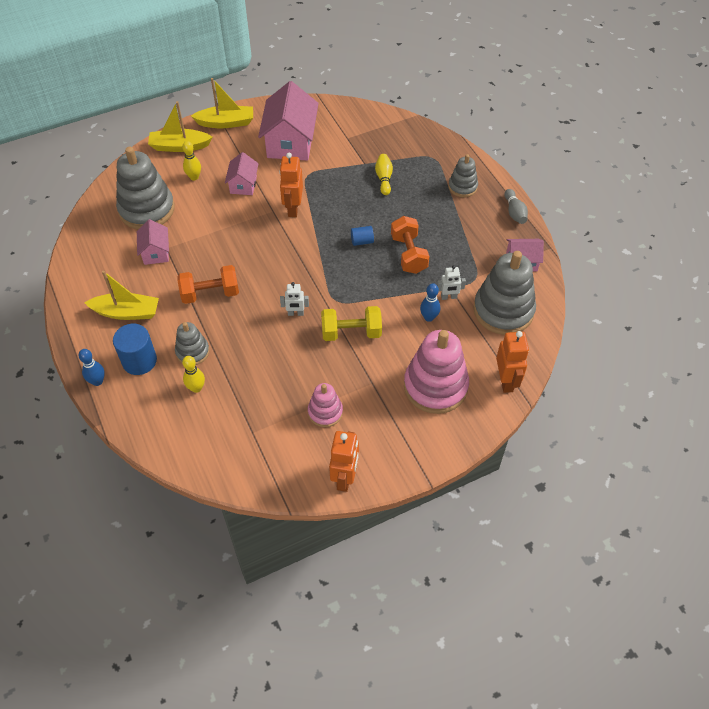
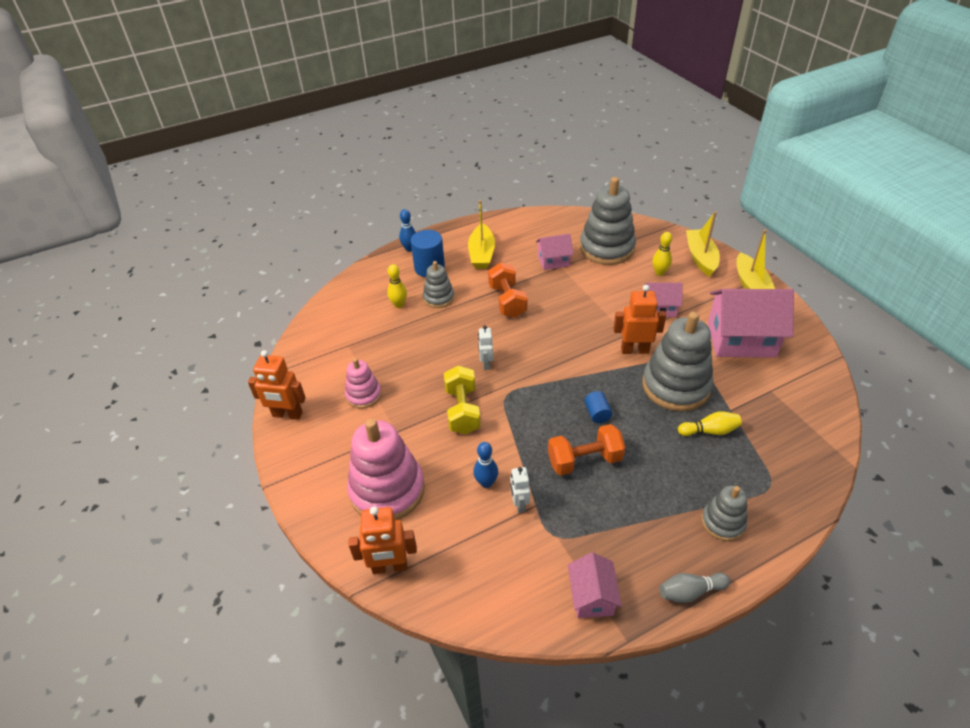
camera: 90 degrees right, 10 degrees down
grey stacking toy [474,251,536,335] -> grey stacking toy moved to [642,312,713,411]

